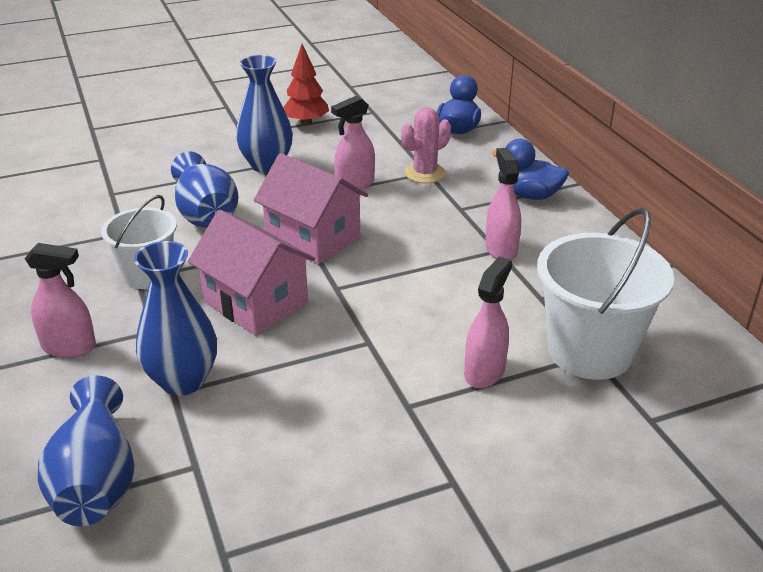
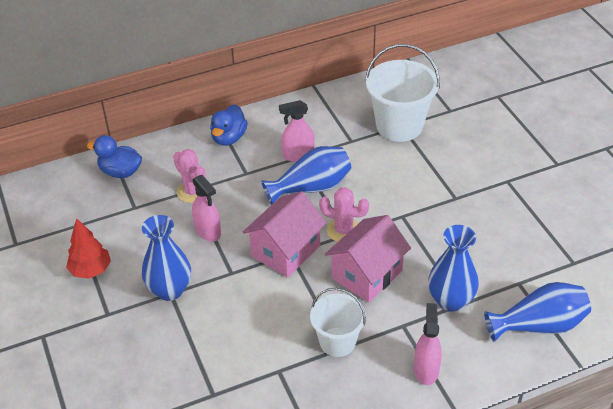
camera: 90 degrees left, 10 degrees up
blue vase [171,152,239,227] -> blue vase moved to [261,146,351,205]
pink spray bottle [464,256,512,388] -> none
none -> pink cactus [319,187,369,242]

